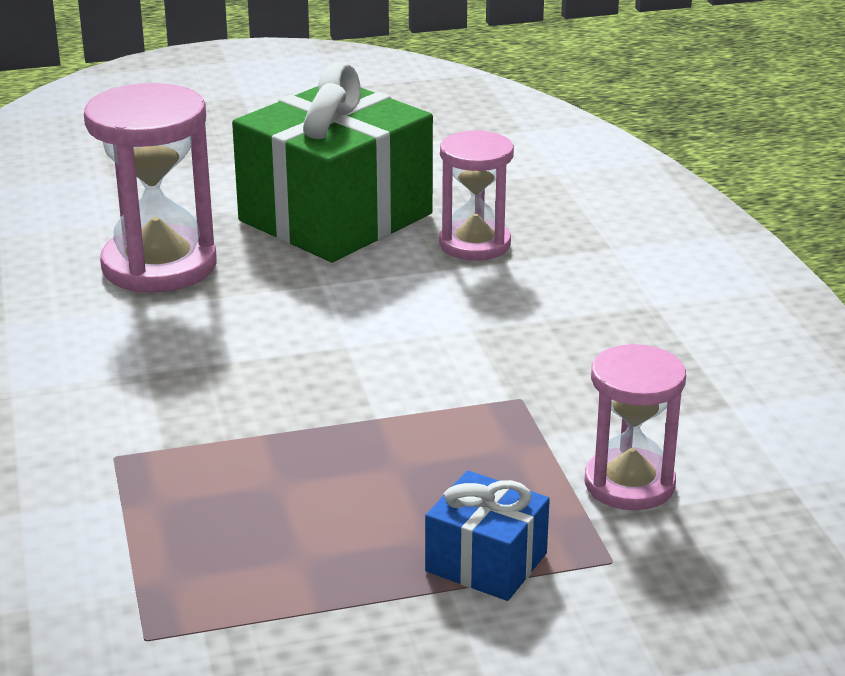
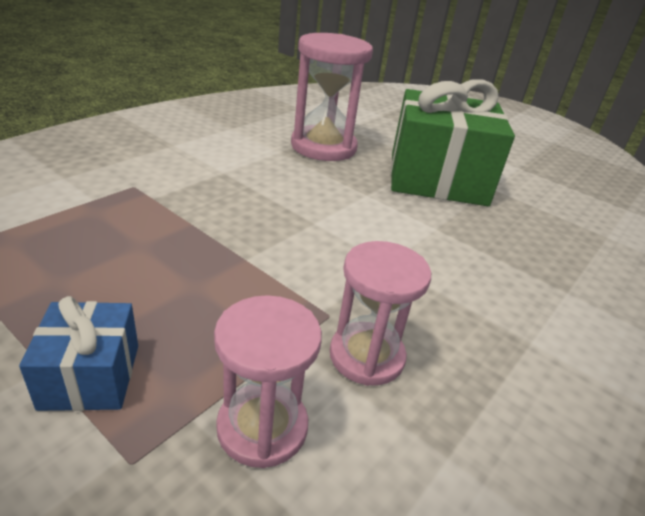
camera: 50 degrees right, 5 degrees up
pink hourglass [439,130,514,260] -> pink hourglass moved to [330,241,431,386]

